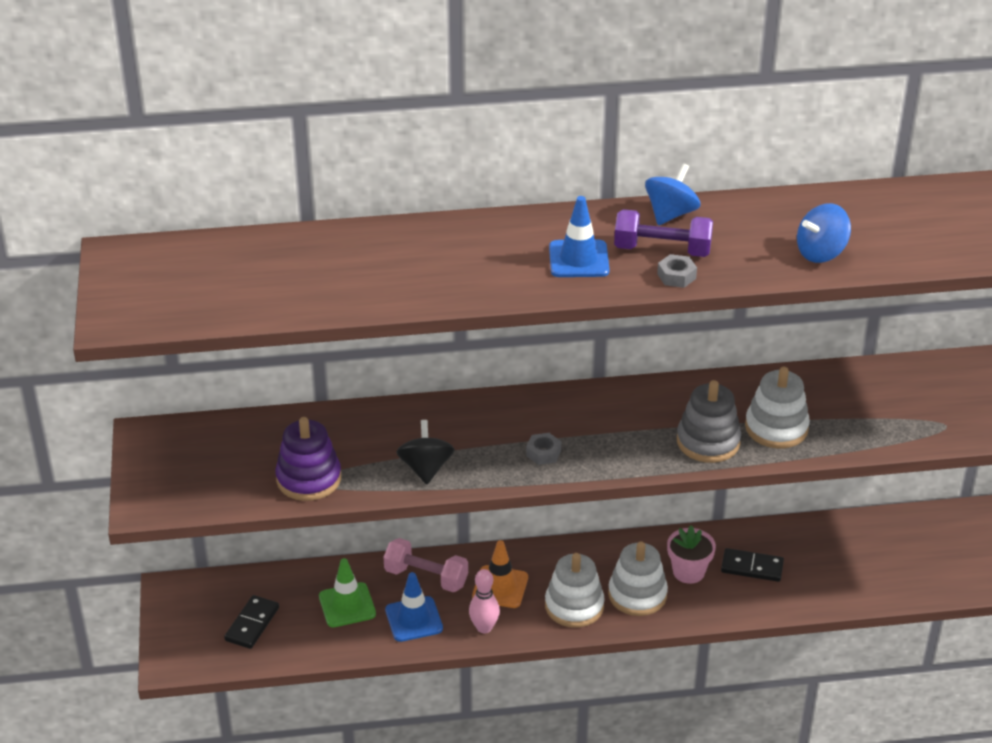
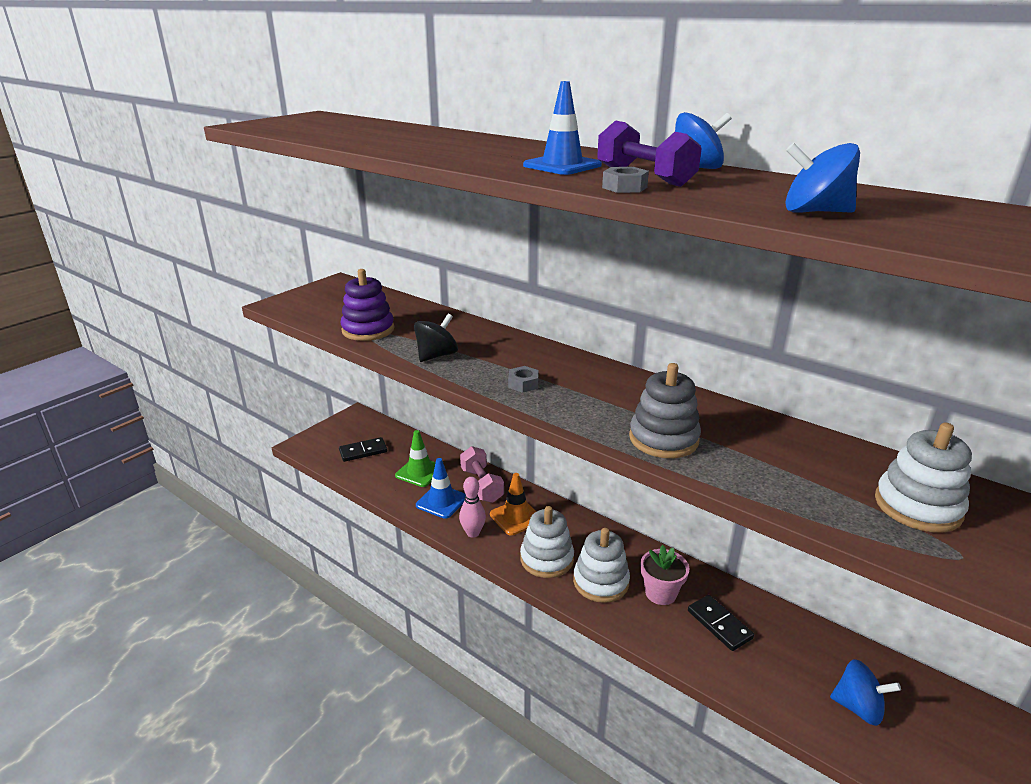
camera: 45 degrees right, 10 degrees down
white stacking toy [745,367,810,448] -> white stacking toy moved to [875,423,972,532]
none -> blue spinning top [830,659,901,726]

